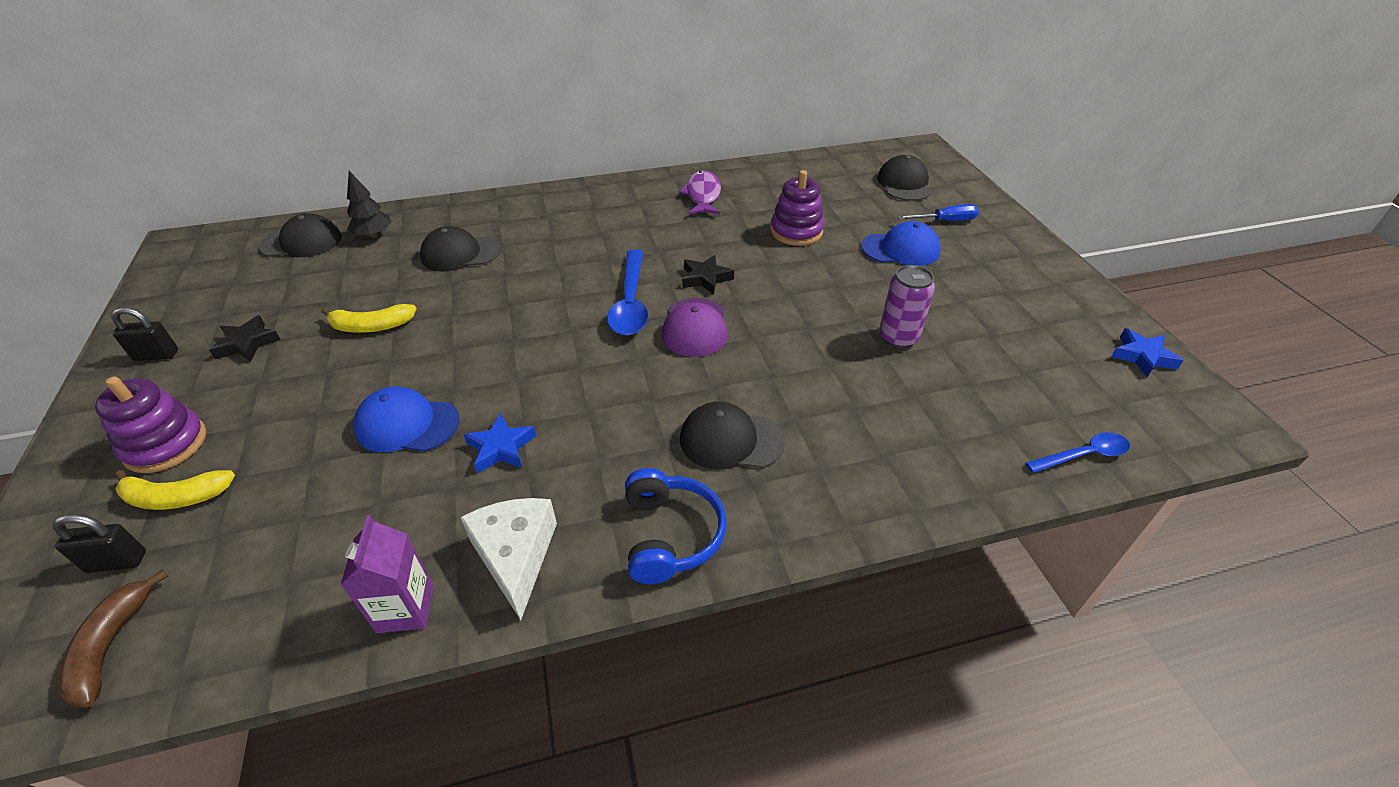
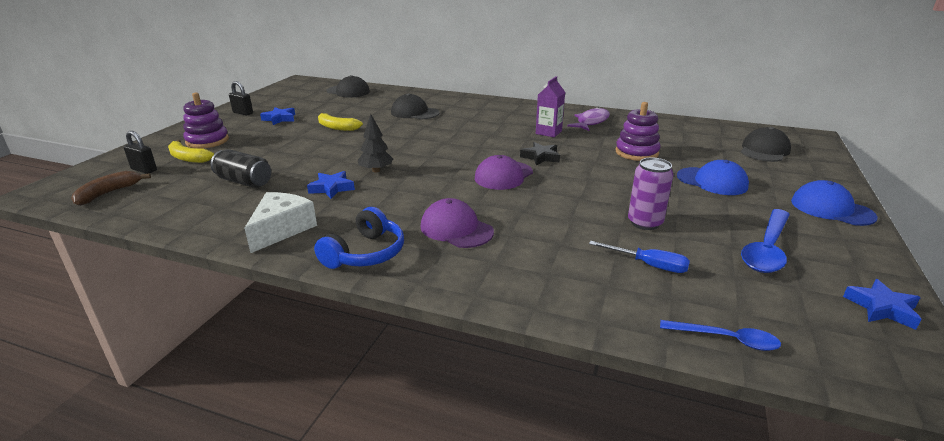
camera: 35 degrees right, 15 degrees down
black star [209,315,281,362] -> blue star [260,107,295,125]
purple carton [341,515,434,633] -> purple carton moved to [536,76,565,137]
black tree [347,171,391,238] -> black tree moved to [358,114,393,172]
blue cap [353,387,459,452] -> blue cap moved to [791,180,878,226]
blue spoon [607,250,648,336] -> blue spoon moved to [741,209,790,273]
black cap [680,402,785,470] -> purple cap [421,198,494,248]
blue screwdriver [897,204,979,221] -> blue screwdriver moved to [589,241,690,273]
none -> black can [211,149,271,188]

